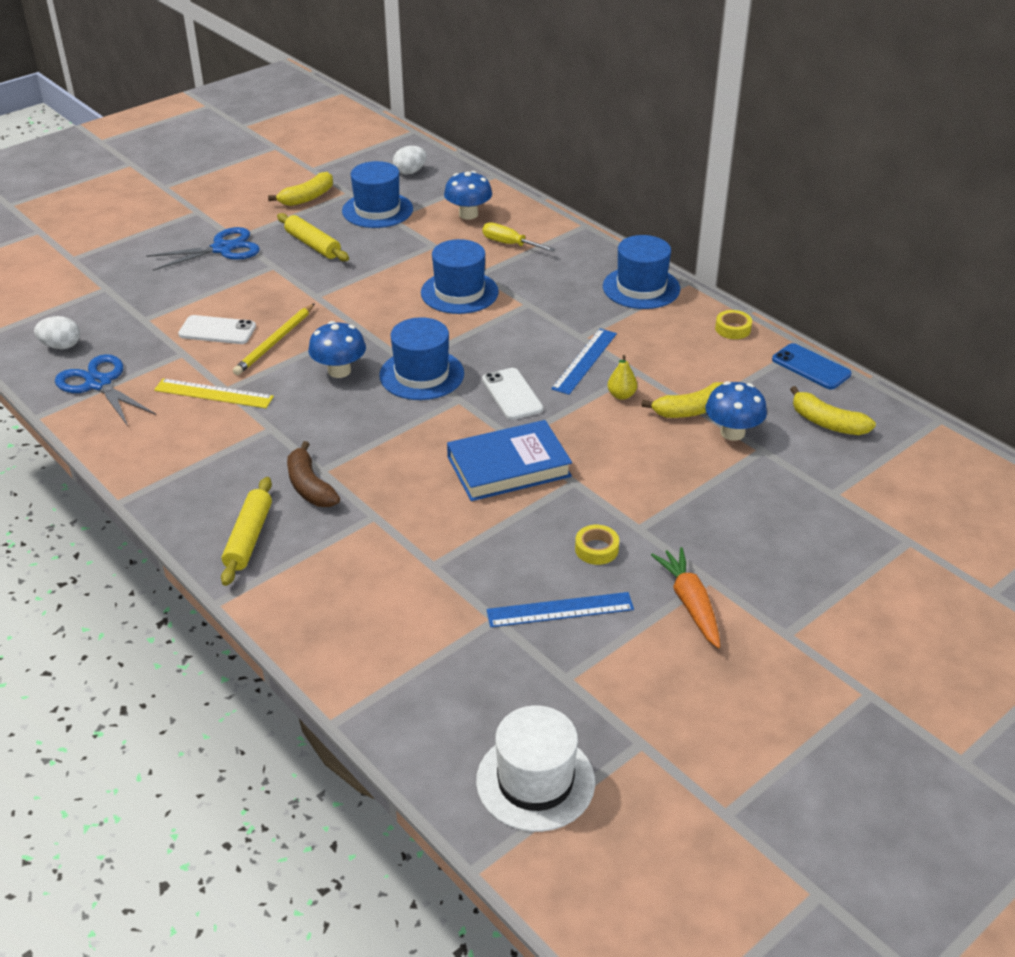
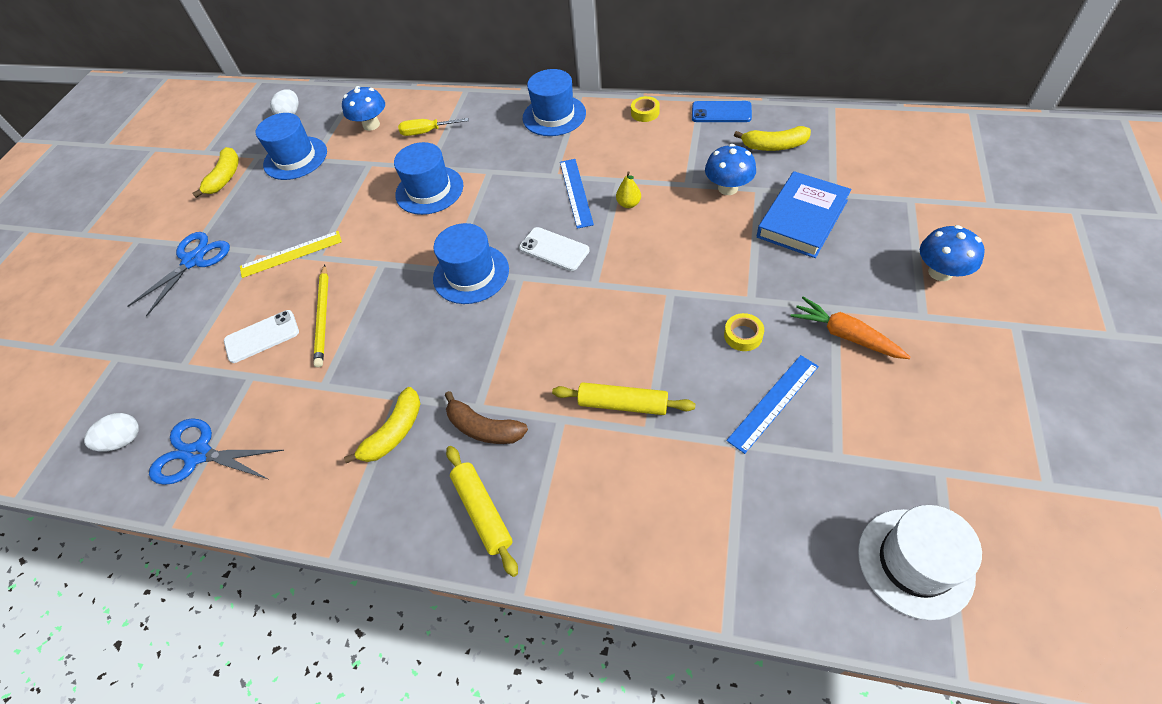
camera: 30 degrees left, 15 degrees up
yellow ruler [154,378,274,408] -> yellow ruler moved to [240,231,342,278]
yellow rolling pin [277,213,349,261] -> yellow rolling pin moved to [552,382,695,415]
blue mushroom [308,321,366,378] -> blue mushroom moved to [920,225,985,281]
blue book [447,420,572,501] -> blue book moved to [757,171,851,258]
yellow banana [641,382,723,418] -> yellow banana moved to [344,387,421,463]

